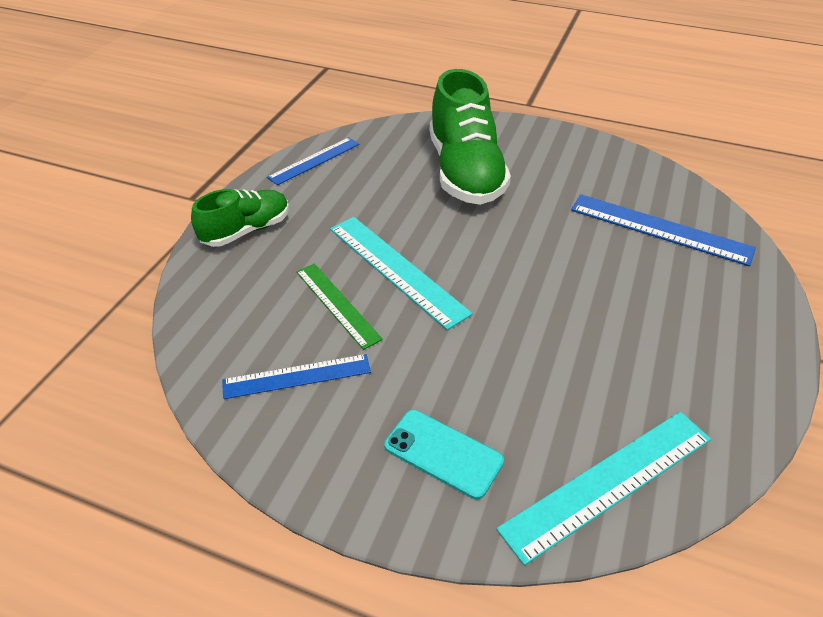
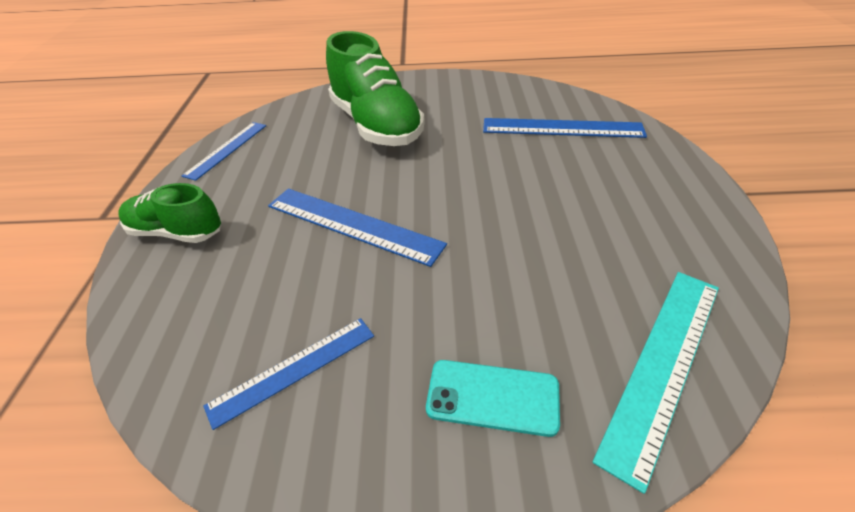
camera: 20 degrees left, 0 degrees up
green shoe [191,189,289,247] -> green shoe turned 105 degrees counterclockwise [118,183,221,243]
green ruler [296,263,383,350] -> none
turquoise ruler [330,217,473,330] -> blue ruler [268,188,447,267]

